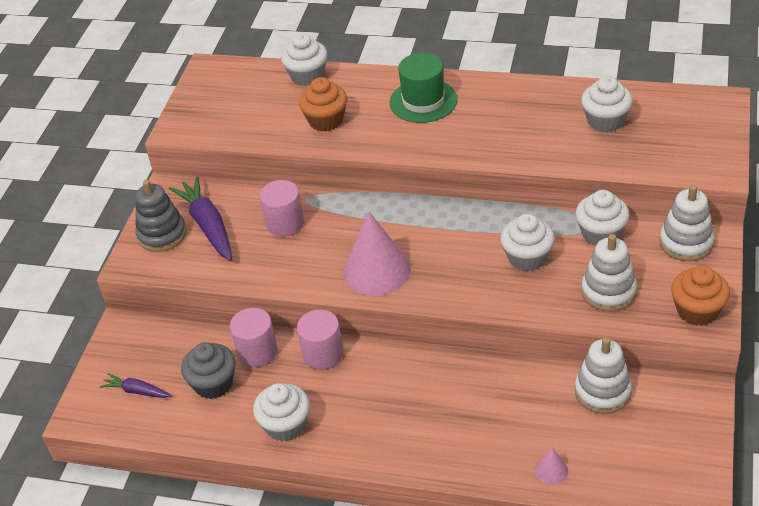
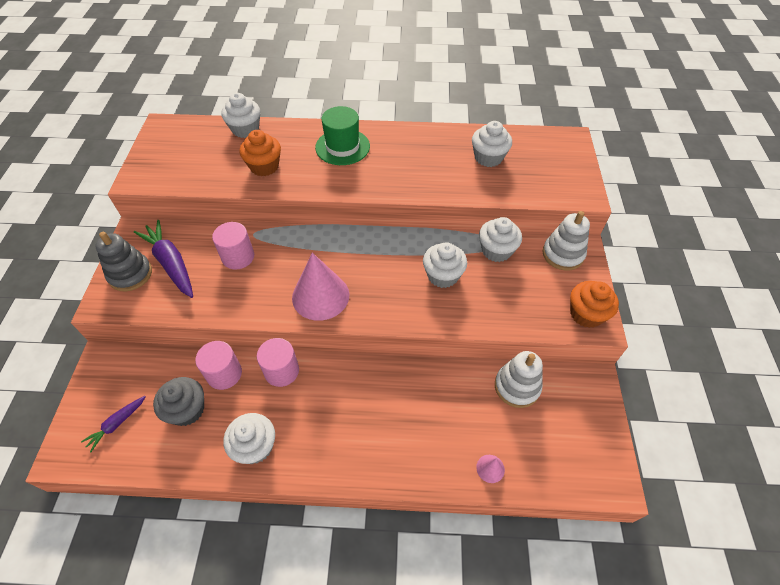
camera: 15 degrees left, 10 degrees up
purple carrot [100,373,172,398] -> purple carrot turned 60 degrees counterclockwise [81,396,146,452]
white stacking toy [581,234,637,312] -> none

